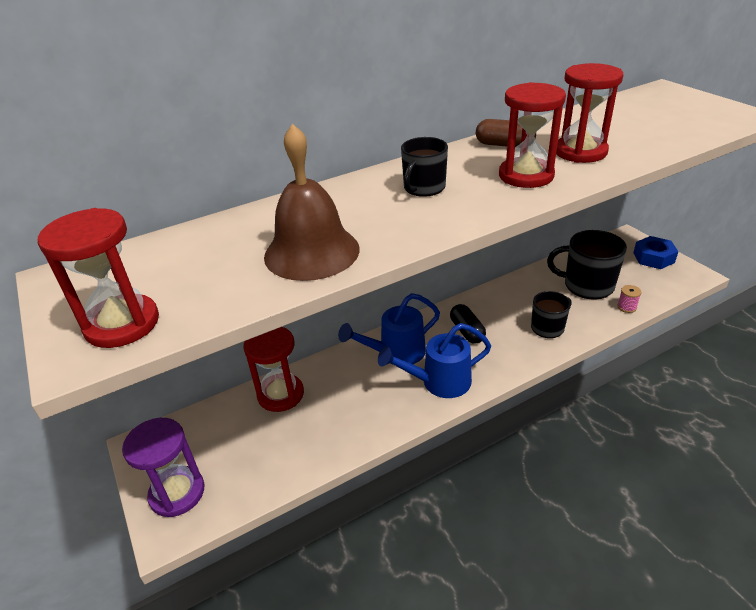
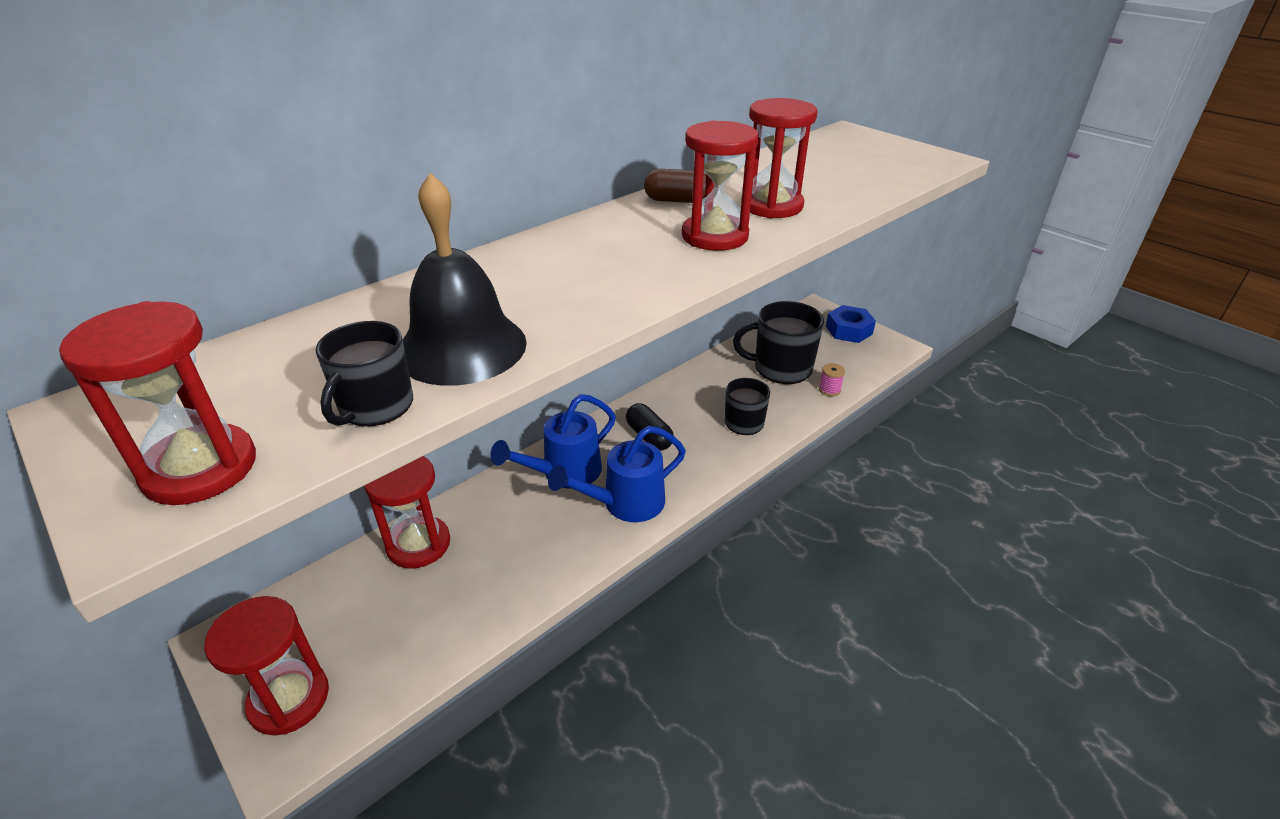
camera: 15 degrees left, 0 degrees up
purple hourglass [122,418,205,517] -> red hourglass [204,596,329,736]
brown bell [264,124,360,281] -> black bell [403,173,527,386]
black mug [401,137,448,197] -> black mug moved to [315,321,413,427]

